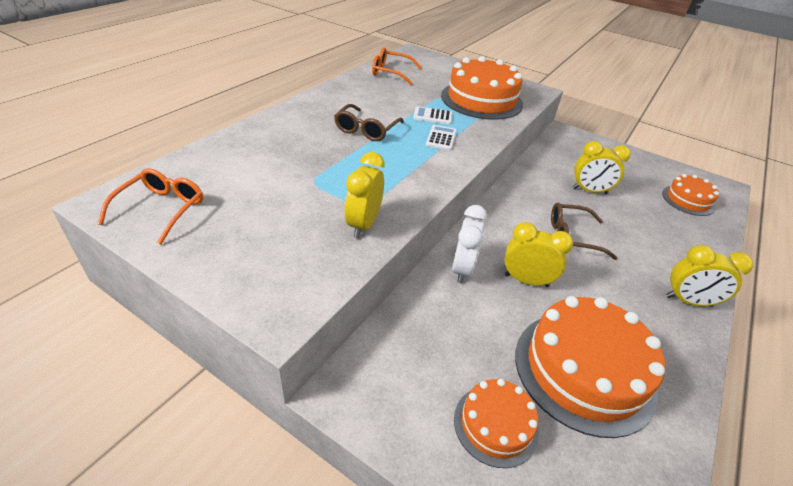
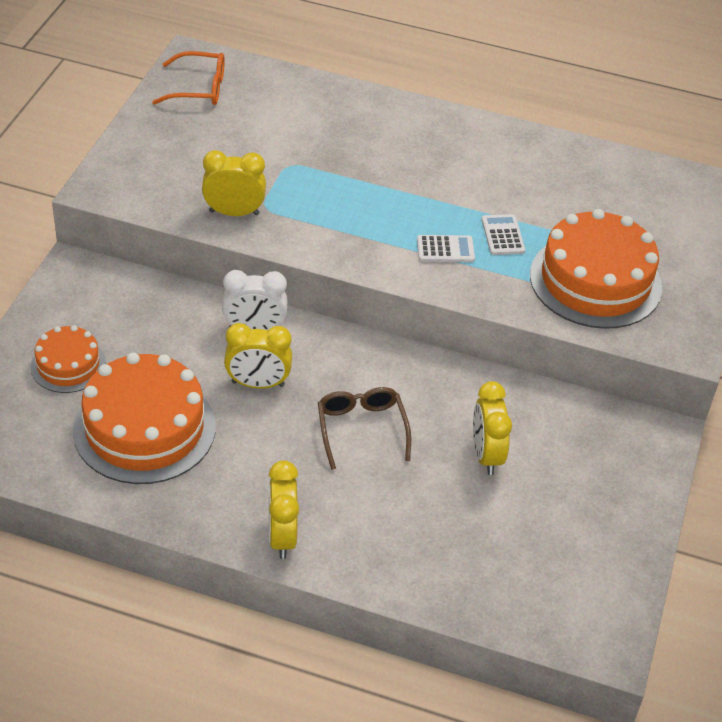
camera: 75 degrees right, 5 degrees up
brown glasses [334,104,404,141] -> none
orange glasses [372,48,422,85] -> none
yellow clock [504,222,573,287] -> yellow clock turned 90 degrees clockwise [224,323,292,389]
orange cake [662,174,719,216] -> none

